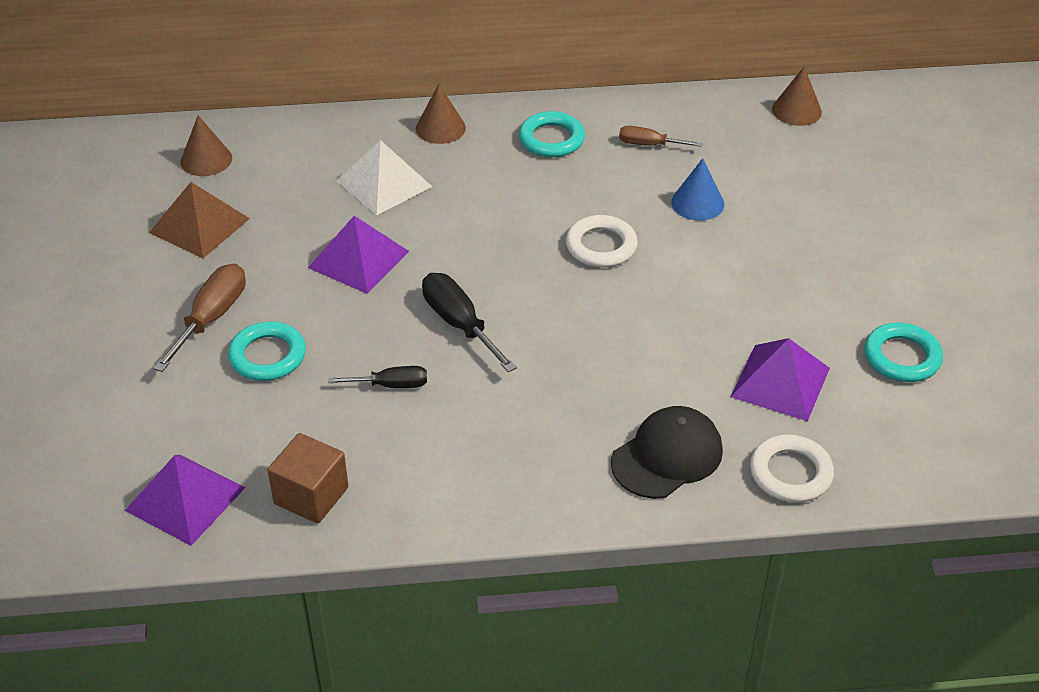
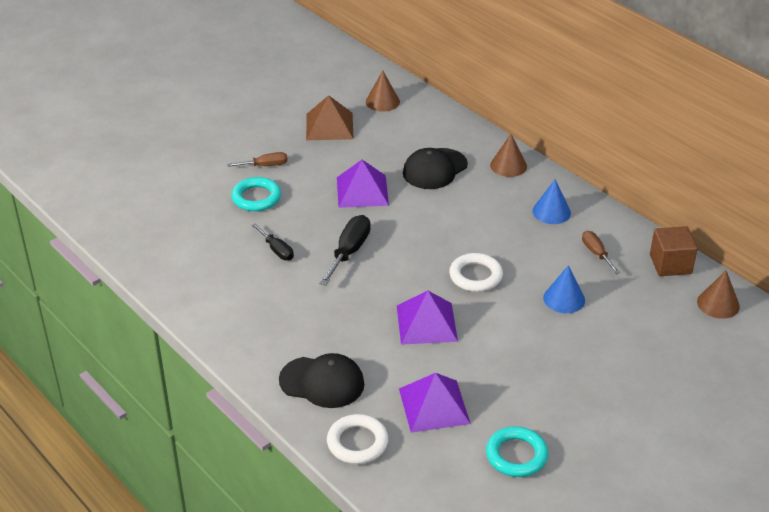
camera: 55 degrees right, 5 degrees down
purple pyramid [125,455,245,546] -> purple pyramid moved to [397,290,458,345]
brown screwdriver [153,264,246,372] -> brown screwdriver [227,152,288,167], size x0.62
brown cube [267,433,348,524] -> brown cube moved to [650,226,698,276]
white pyramid [337,140,432,215] -> black cap [403,148,468,189]
turquoise ring [519,111,585,157] -> blue cone [532,179,571,224]

